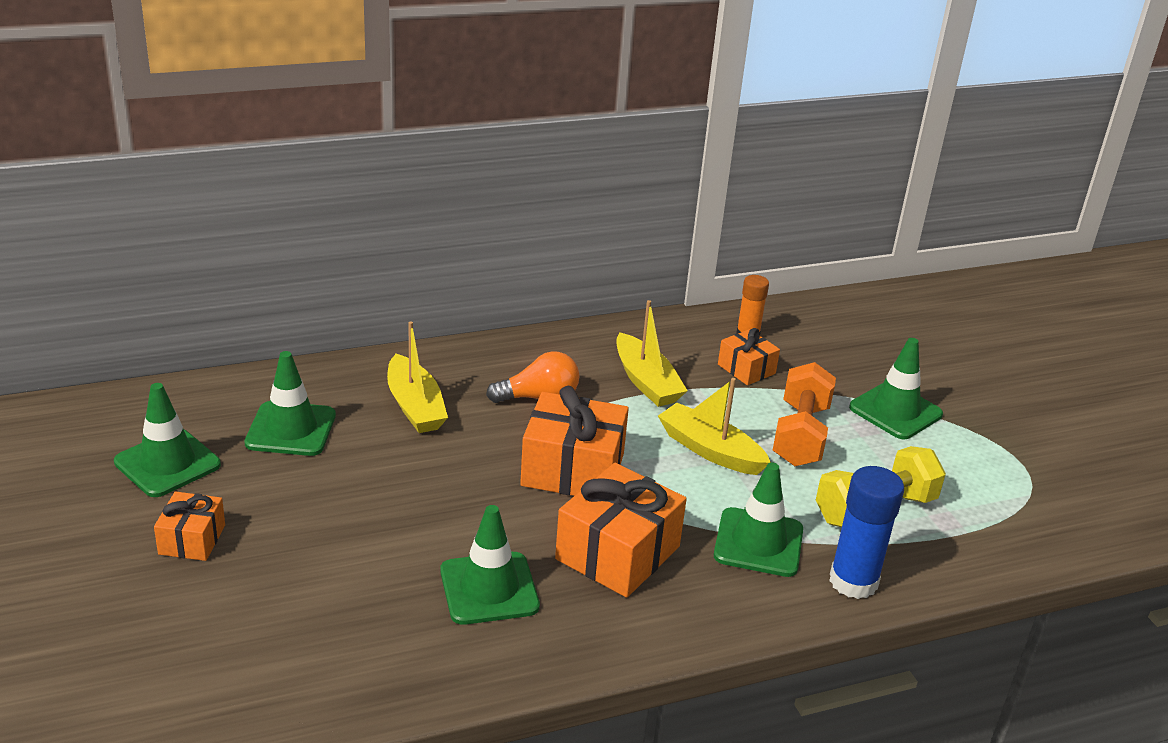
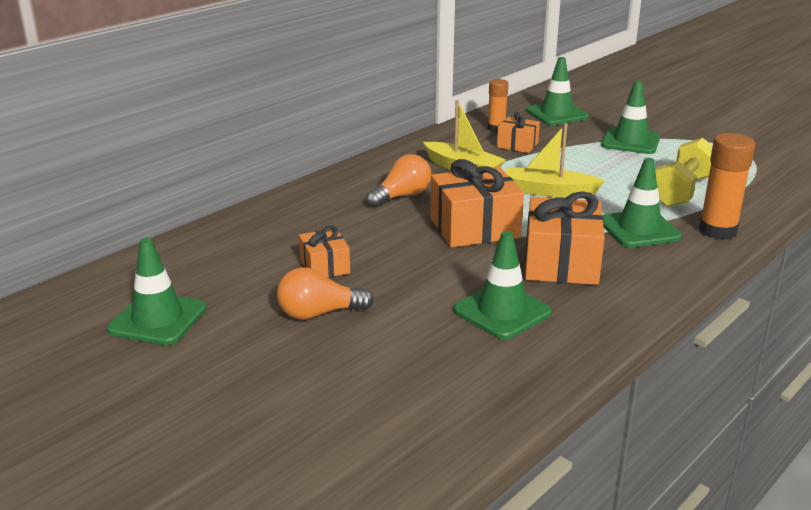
camera: 25 degrees left, 5 degrees down
orange gift [154,491,225,561] -> orange gift moved to [299,225,350,278]
green traffic cone [245,351,336,456] -> green traffic cone moved to [526,57,589,125]
yellow boat [387,321,448,433] -> none
orange dumbbell [773,362,836,466] -> none
blue glue stick [829,466,904,599] -> orange glue stick [699,133,755,239]
none -> orange light bulb [277,267,374,320]

